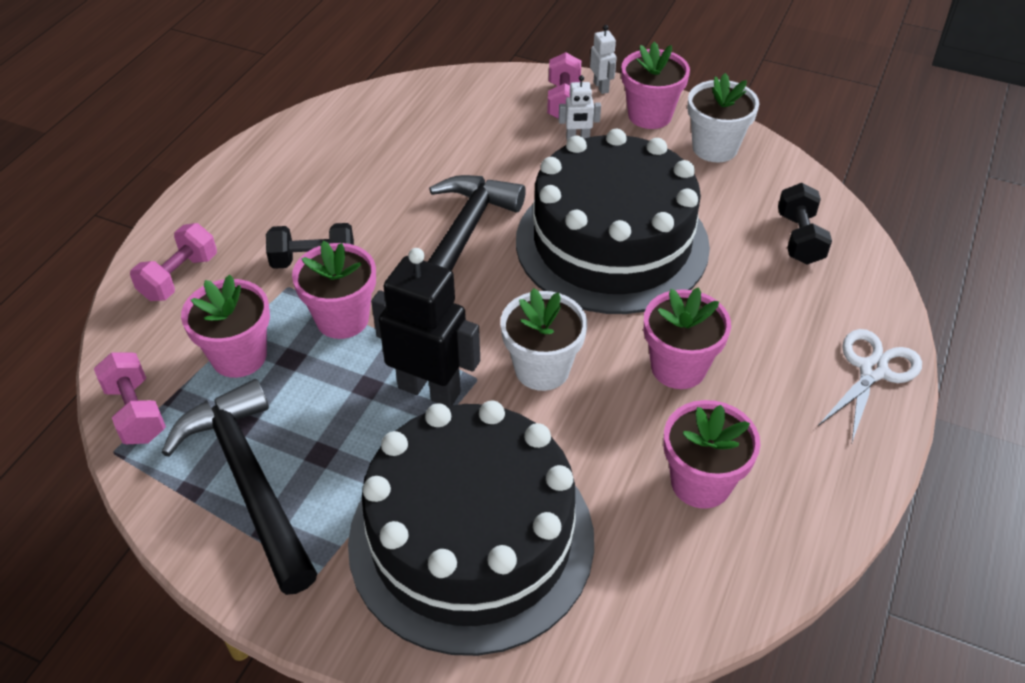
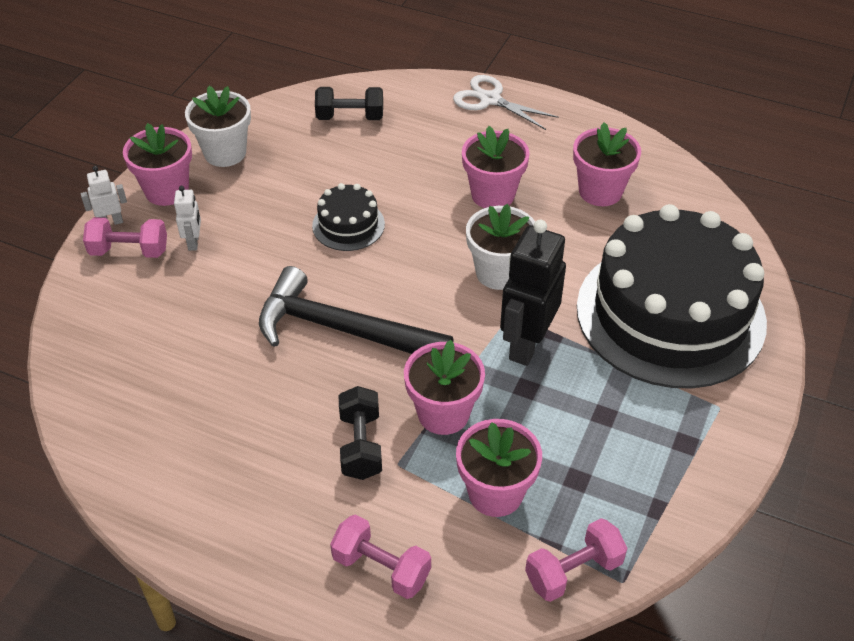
camera: 90 degrees left, 0 degrees up
black hammer [161,379,317,595] -> none
black cake [516,129,710,314] -> black cake [312,183,385,251], size x0.42

